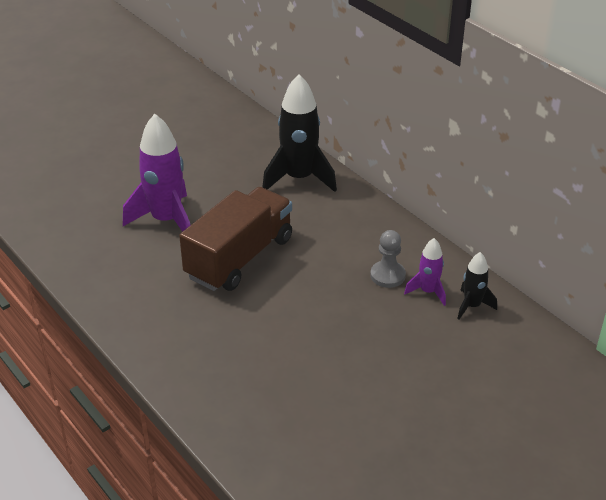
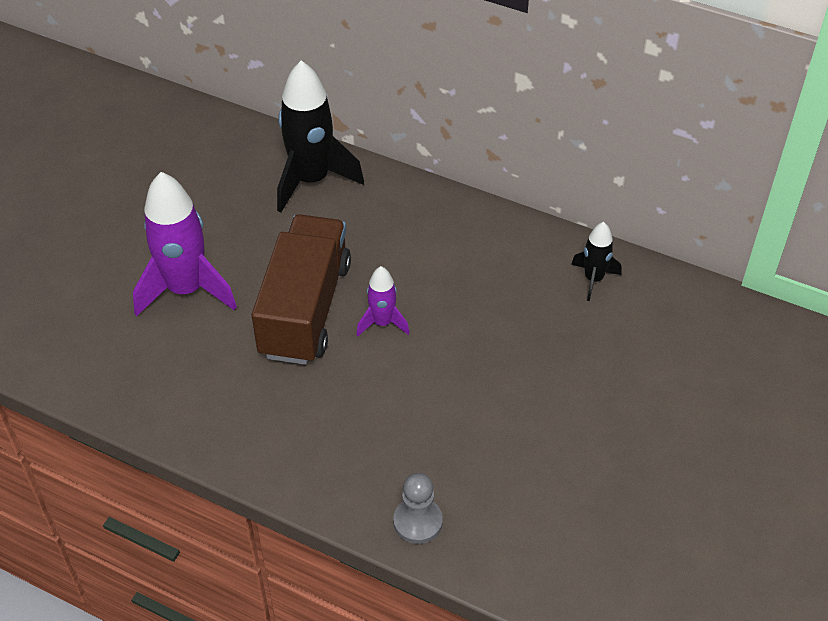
camera: 25 degrees left, 10 degrees up
grey pawn [370,230,406,288] -> grey pawn moved to [393,473,443,544]
purple rocket [404,238,446,306] -> purple rocket moved to [356,266,409,336]

